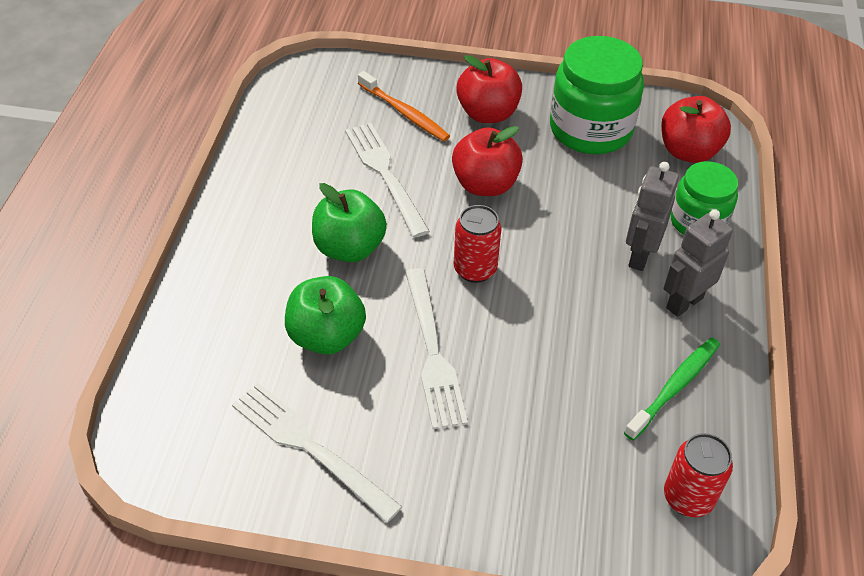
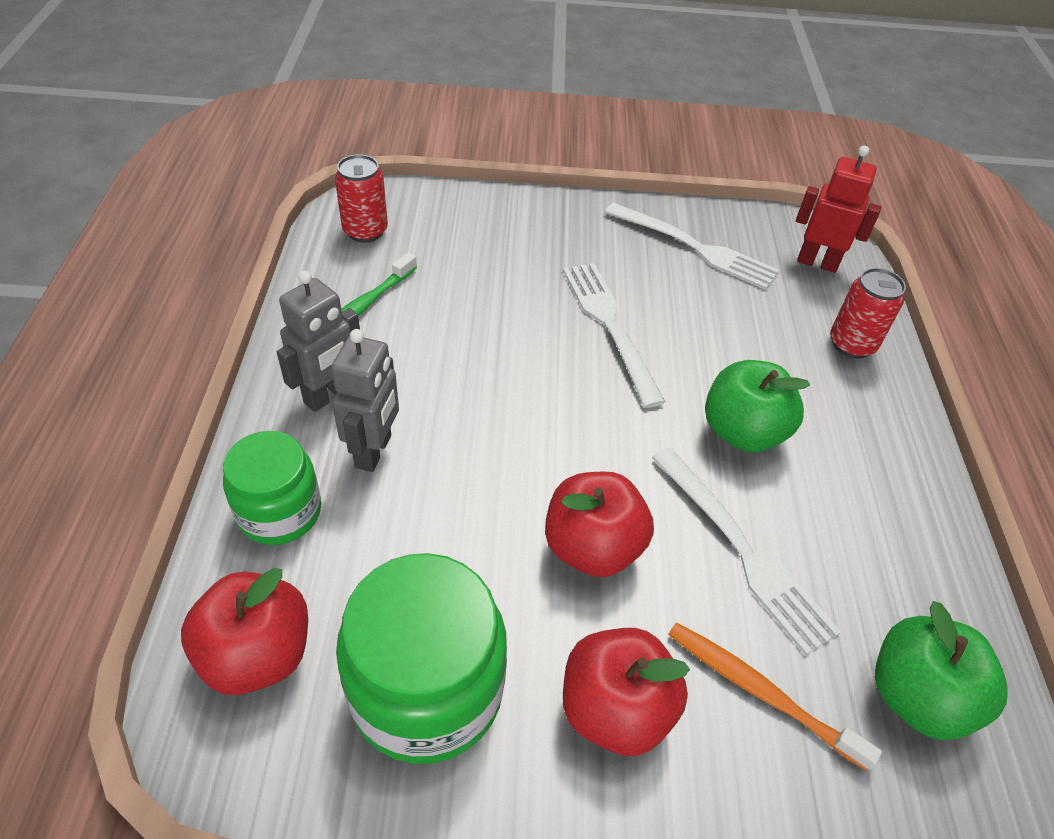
camera: 170 degrees right, 0 degrees up
green apple [285,276,366,355] -> green apple moved to [875,601,1007,740]
red can [454,205,502,283] -> red can moved to [830,268,906,359]
none -> red robot [796,146,881,273]

